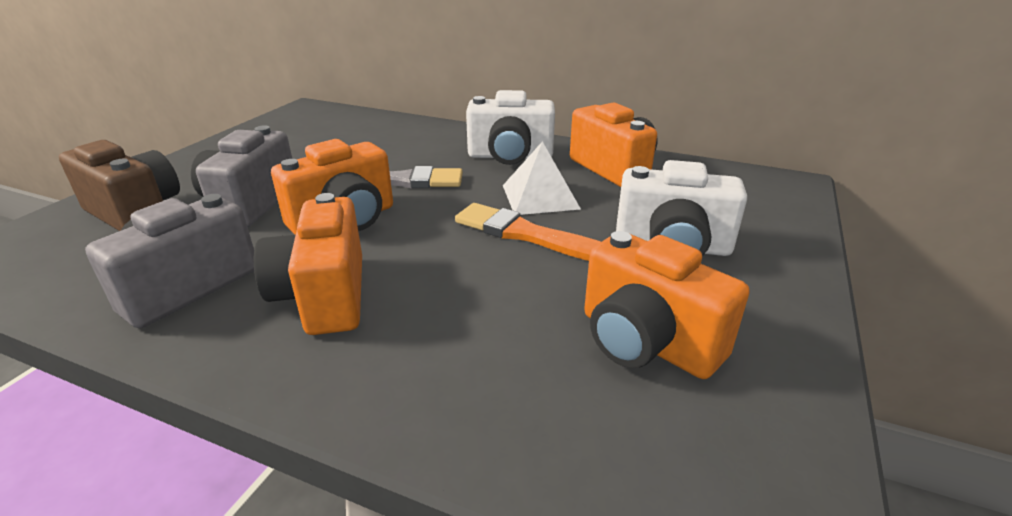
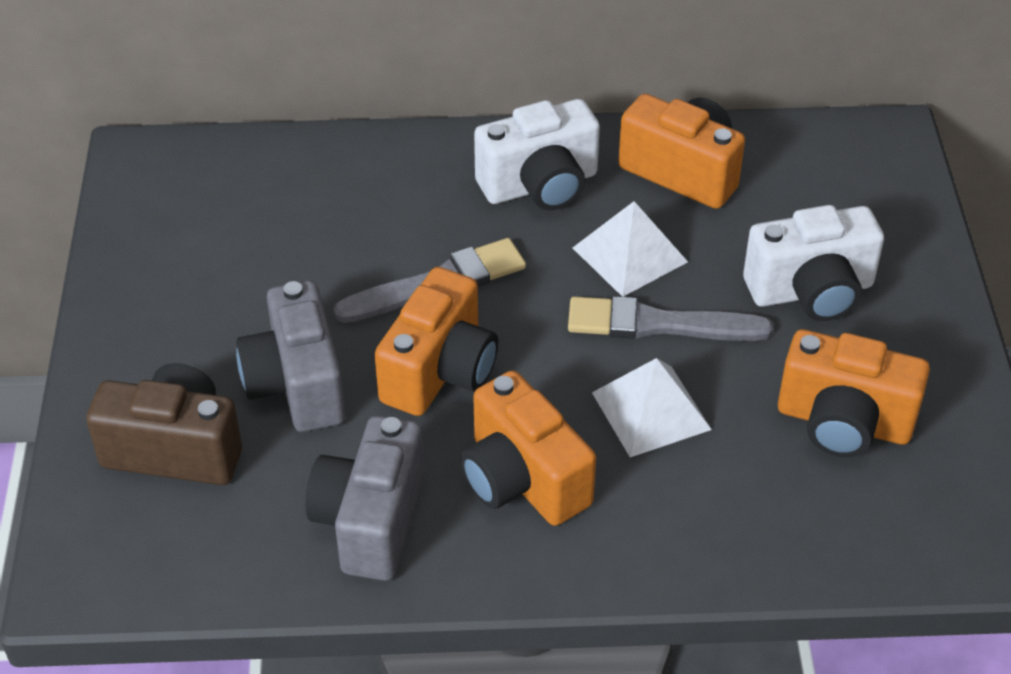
camera: 25 degrees left, 15 degrees up
orange brush [455,203,601,261] -> grey brush [568,296,773,341]
none -> white pyramid [592,358,712,457]

